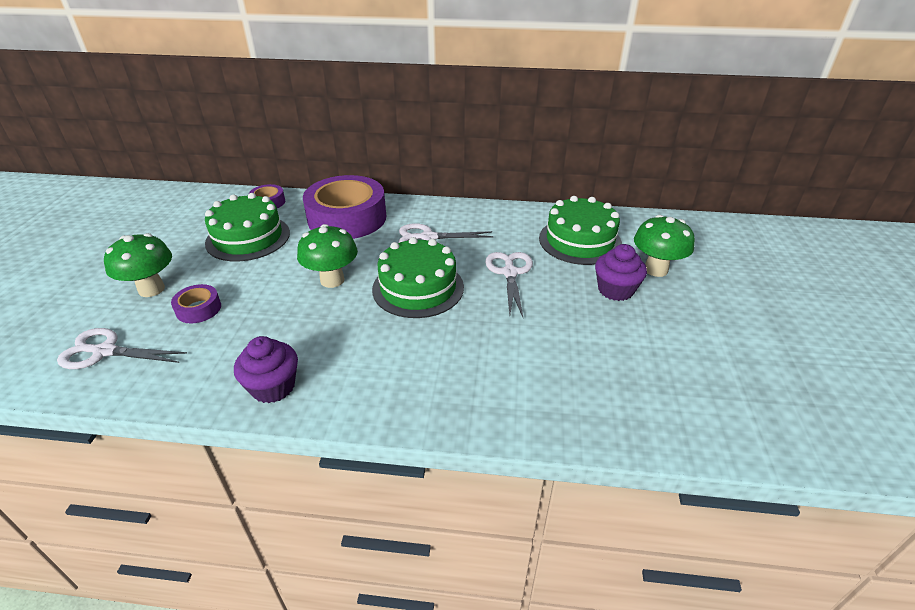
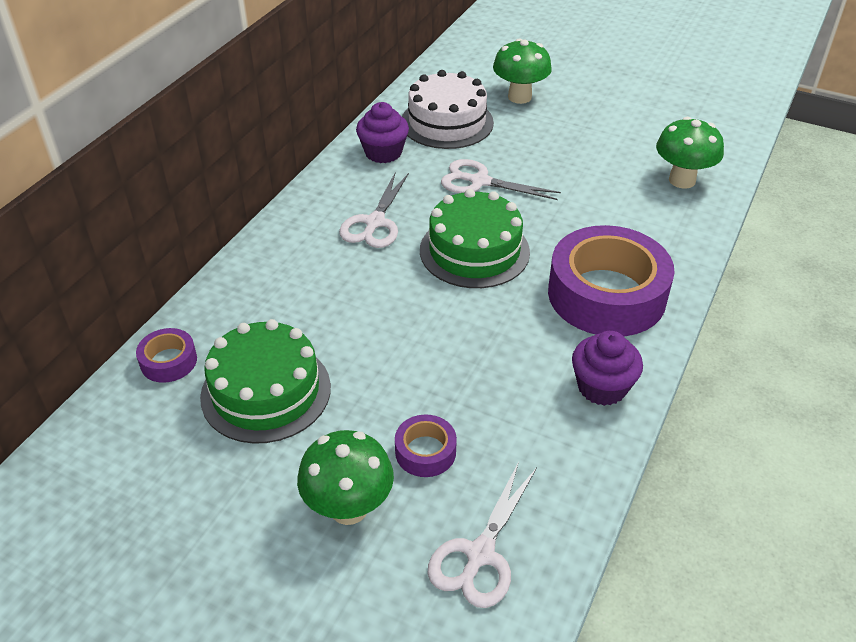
camera: 70 degrees left, 5 degrees up
green mushroom [297,224,358,288] -> green mushroom moved to [656,117,724,189]
purple tape [303,175,386,239] -> purple tape moved to [548,225,675,336]
green cake [539,196,622,265] -> white cake [402,70,494,149]
purple cupcake [595,244,647,301] -> purple cupcake moved to [356,102,409,163]

